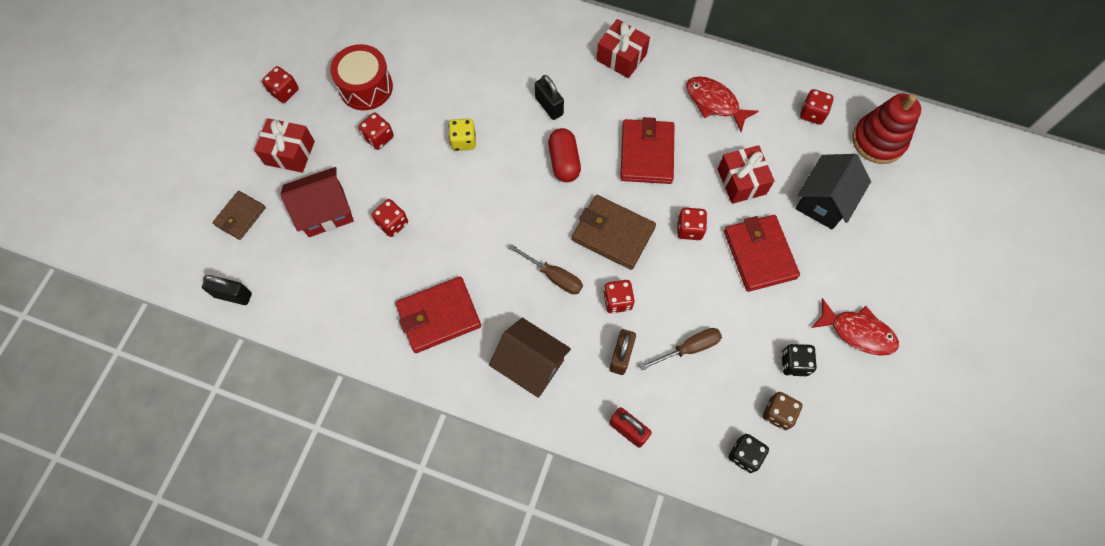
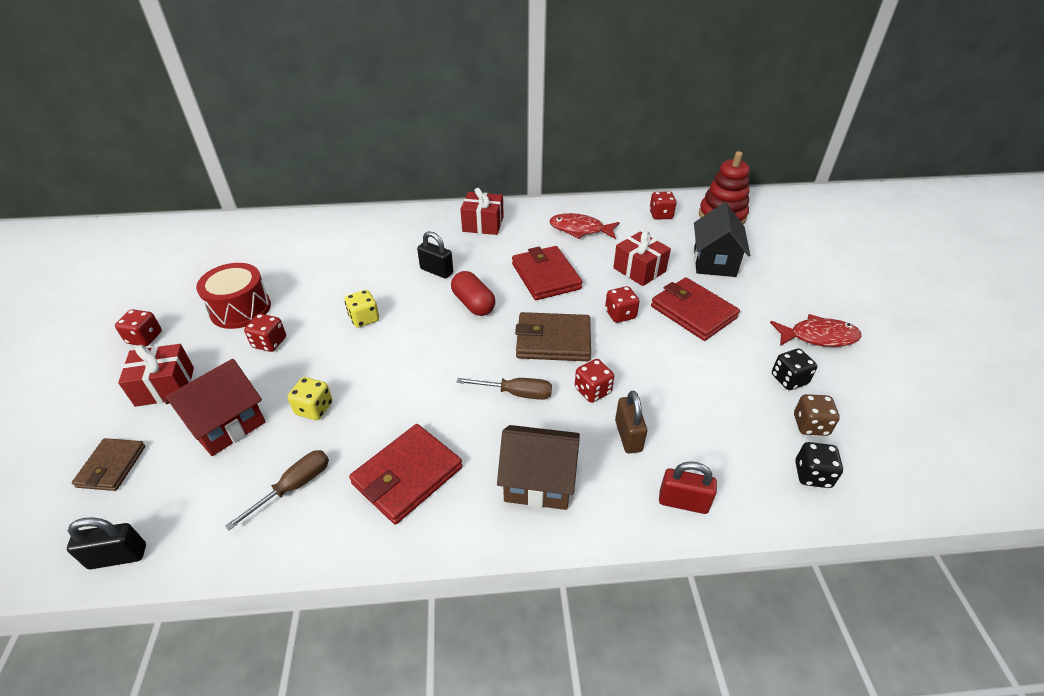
camera: 25 degrees left, 25 degrees down
red dice [372,199,408,237] -> yellow dice [288,377,332,420]
brown screwdriver [640,328,722,370] -> brown screwdriver moved to [225,450,329,530]

